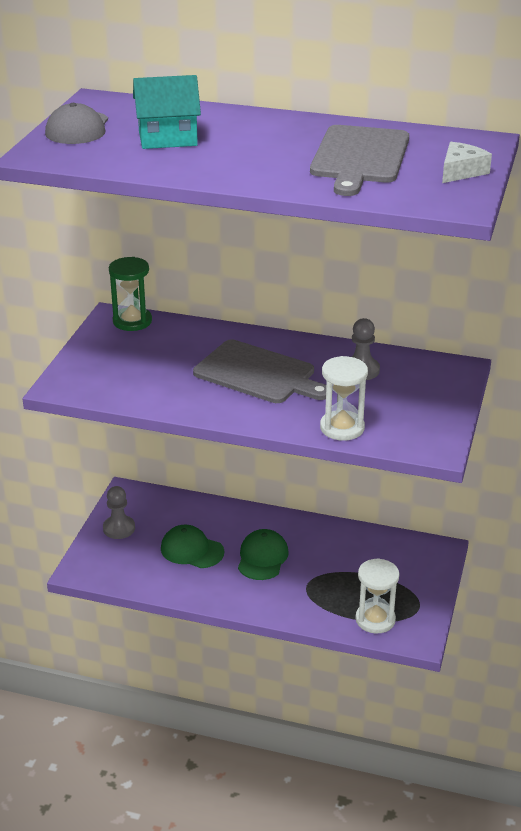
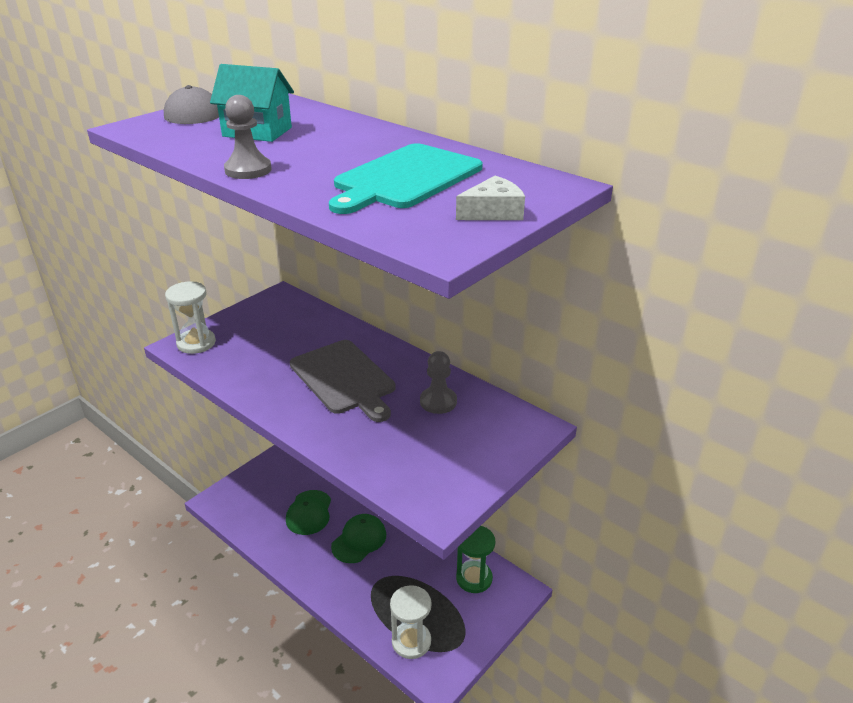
camera: 25 degrees right, 0 degrees up
grey pawn [103,486,135,539] -> grey pawn moved to [224,95,272,179]
green hourglass [109,257,152,331] -> green hourglass moved to [456,526,496,593]
green cap [161,525,224,568] -> green cap turned 135 degrees counterclockwise [286,490,331,535]
grey cutting board [310,125,409,196] -> turquoise cutting board [329,143,483,214]
white hourglass [320,356,368,441] -> white hourglass moved to [165,281,216,354]

